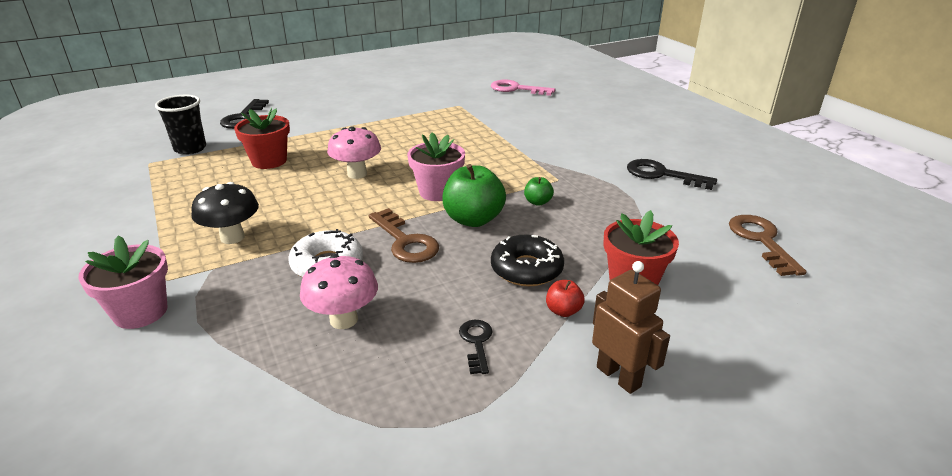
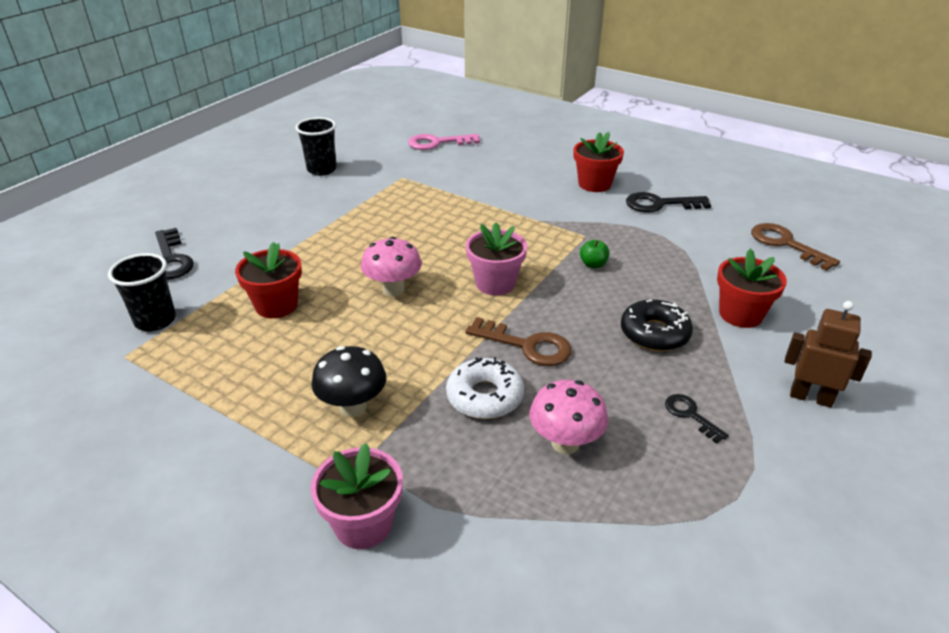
camera: 30 degrees left, 5 degrees up
green apple [442,164,506,227] -> none
red apple [546,280,585,317] -> none
none -> black cup [295,117,337,176]
none -> red flower pot [574,132,624,192]

